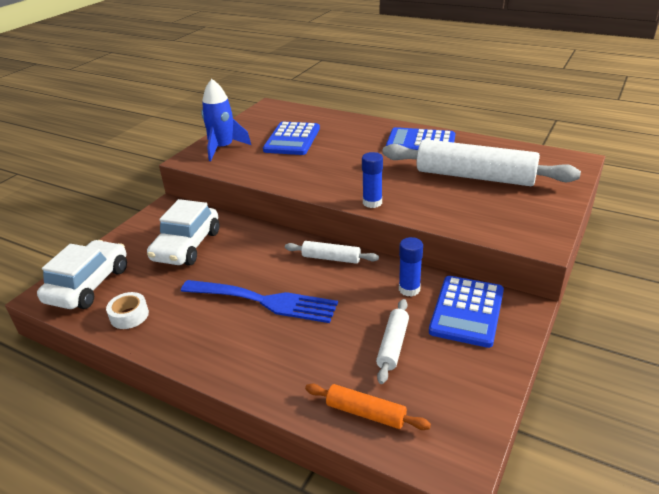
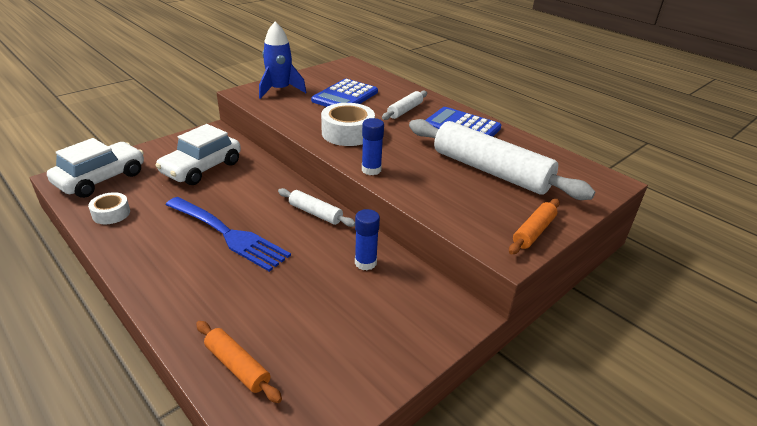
camera: 15 degrees right, 0 degrees up
white rolling pin [376,299,409,384] -> white rolling pin moved to [382,91,427,120]
blue calculator [429,276,504,348] -> none
none -> white tape [321,103,375,146]
none -> orange rolling pin [509,199,560,255]

